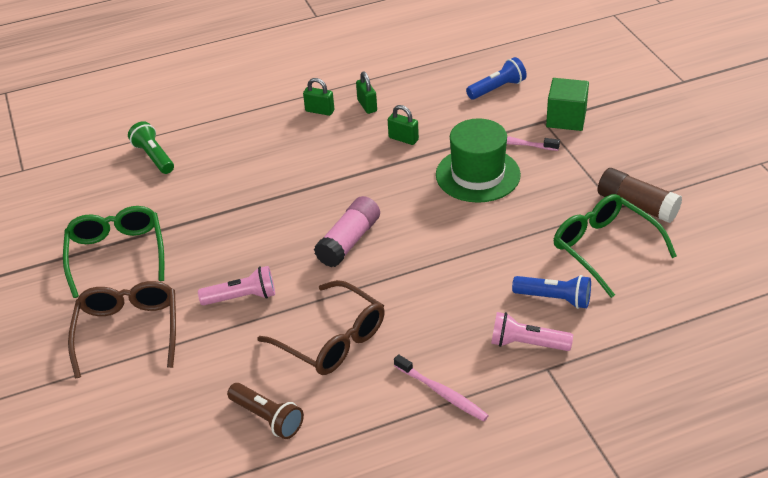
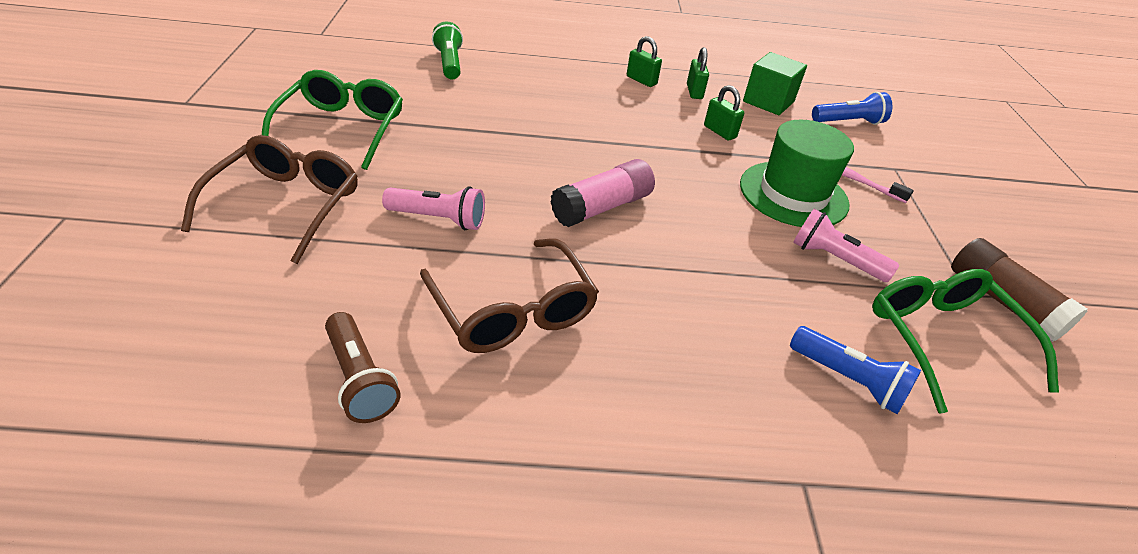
camera: 15 degrees right, 0 degrees up
pink toothbrush [394,354,489,421] -> none
pink flashlight [491,312,573,351] -> pink flashlight moved to [793,209,899,282]
green cube [546,78,589,131] -> green cube moved to [743,52,807,115]

